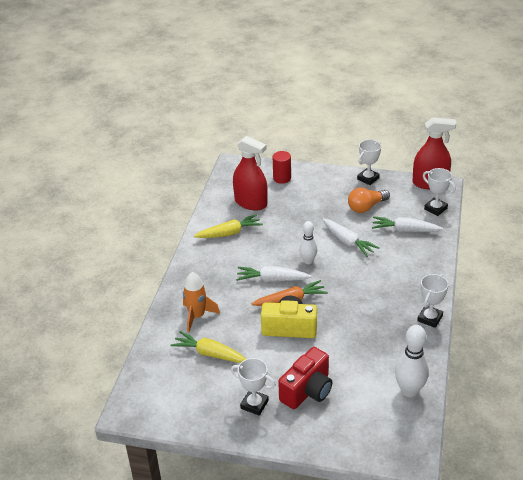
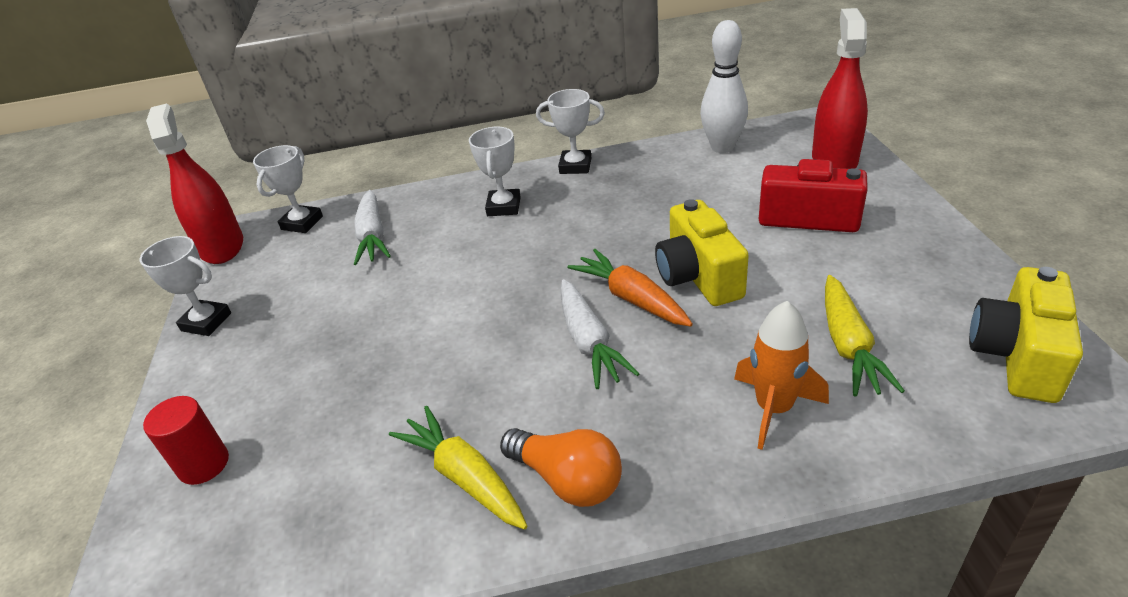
camera: 110 degrees left, 0 degrees up
white trophy [231,358,276,415] -> white trophy moved to [469,127,521,216]
red spray bottle [233,136,268,210] -> red spray bottle moved to [812,8,868,169]
white bowling pin [299,221,317,264] -> none
white carrot [322,219,380,257] -> none
orange light bulb [348,187,390,213] -> orange light bulb moved to [500,428,622,507]
none -> yellow camera [969,267,1083,403]

